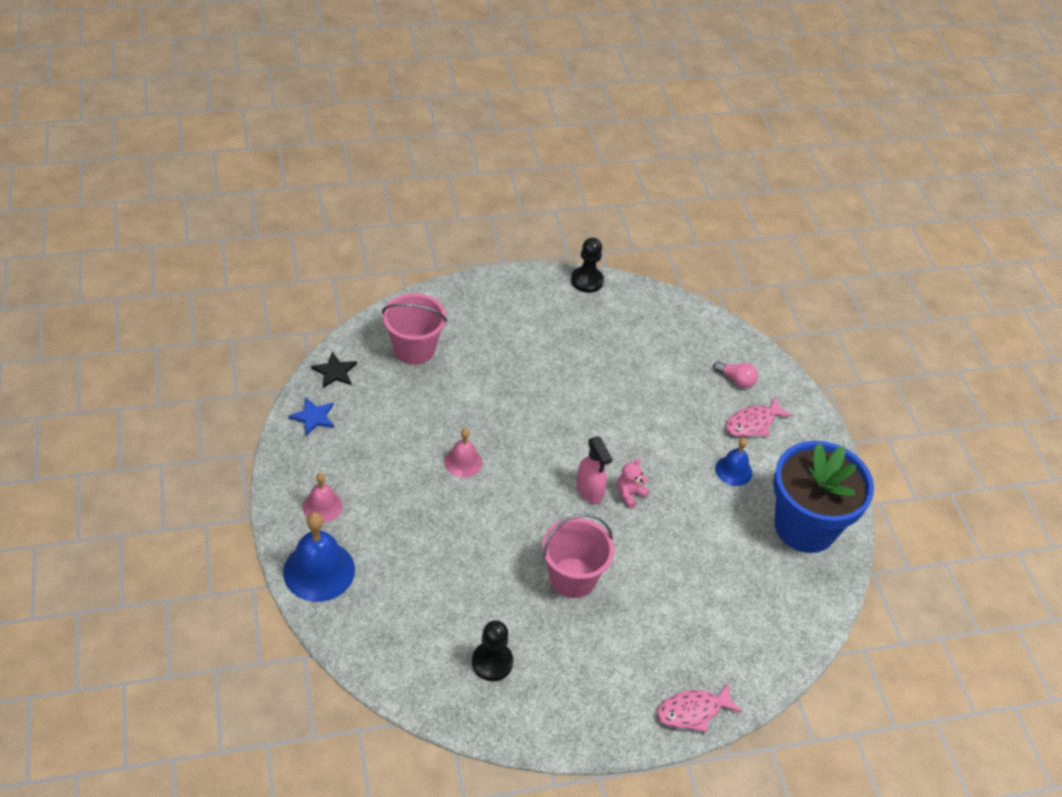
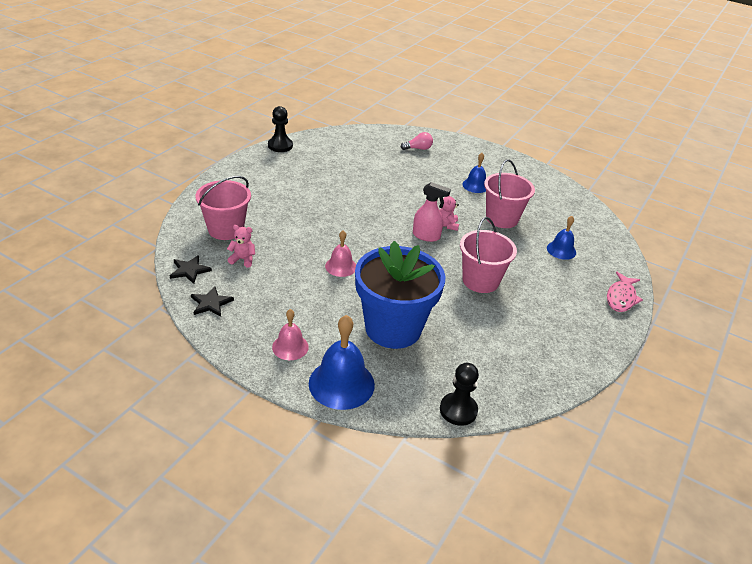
camera: 45 degrees left, 10 degrees down
blue star [288,397,334,436] -> black star [191,286,234,317]
black pawn [472,620,513,681] -> black pawn moved to [440,363,479,426]
pink fish [726,397,792,437] -> none
blue flower pot [773,441,874,553] -> blue flower pot moved to [355,241,446,349]
none -> pink teddy bear [227,225,255,267]
none -> pink bucket [484,159,535,228]
none -> blue bell [547,216,576,260]

